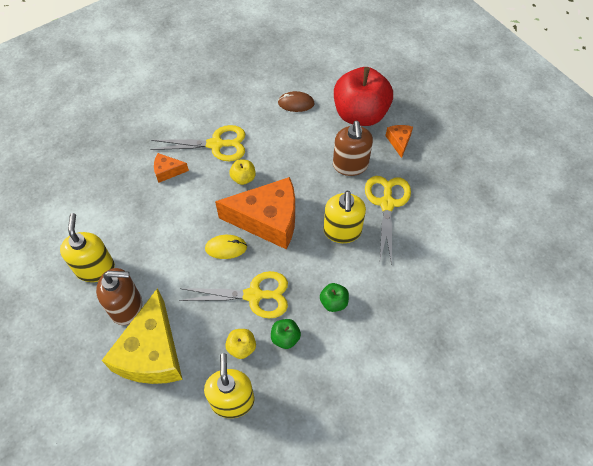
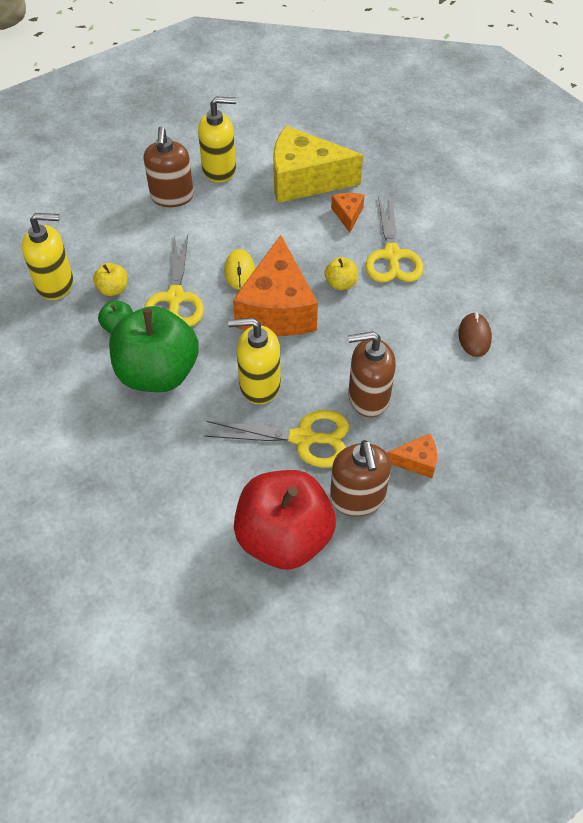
camera: 90 degrees right, 5 degrees down
yellow cheese [101,288,183,384] -> yellow cheese moved to [273,126,363,203]
green apple [320,283,349,312] -> green apple [109,306,199,392], size x2.39
red apple [334,67,393,126] -> red apple moved to [234,470,336,570]
none -> brown soap dispenser [330,440,392,517]

